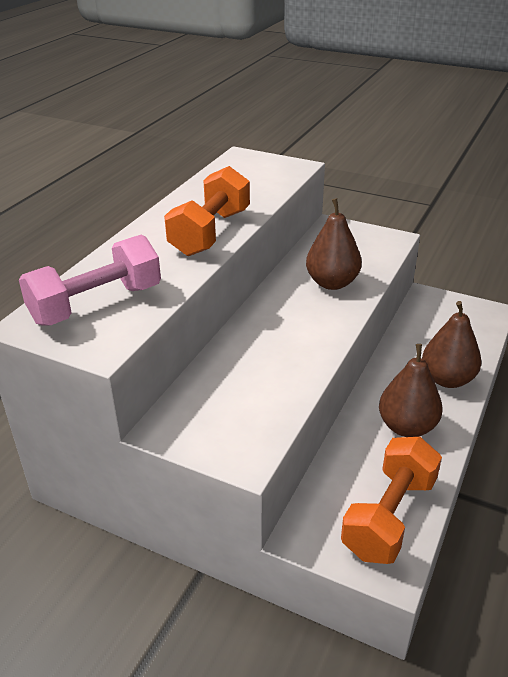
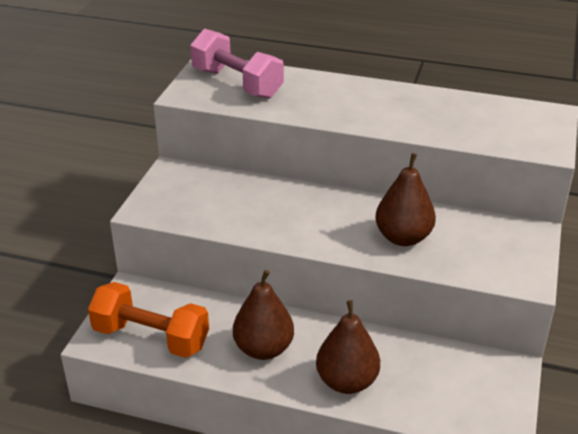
camera: 80 degrees right, 0 degrees up
orange dumbbell [164,166,250,256] -> none

